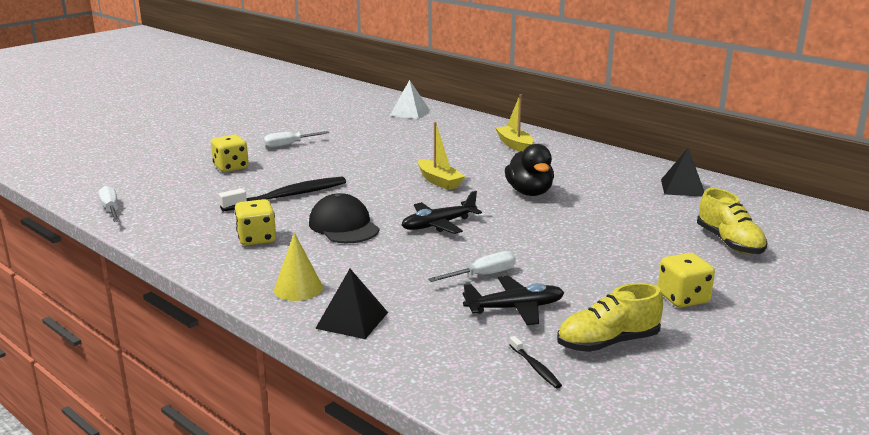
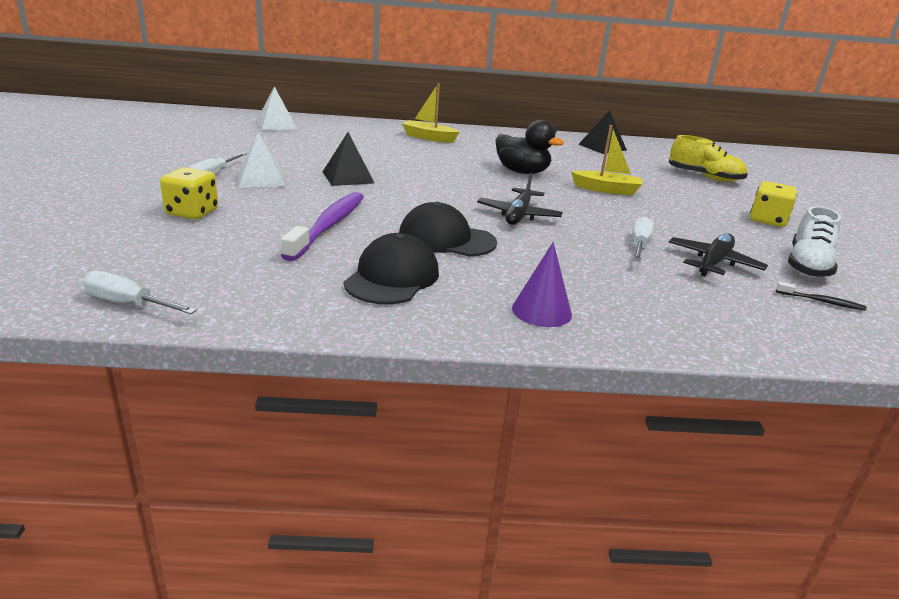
camera: 45 degrees left, 5 degrees up
black toothbrush [218,176,346,212] -> purple toothbrush [281,192,364,261]
yellow dice [234,199,276,246] -> black cap [344,233,439,305]
yellow cone [274,233,323,301] -> purple cone [512,242,572,327]
black pyramid [315,269,388,339] -> black pyramid moved to [323,132,374,186]
yellow boat [418,122,465,190] -> yellow boat moved to [571,125,643,196]
yellow shoe [557,283,663,352] -> white shoe [788,206,841,278]
none -> white pyramid [238,132,285,188]

